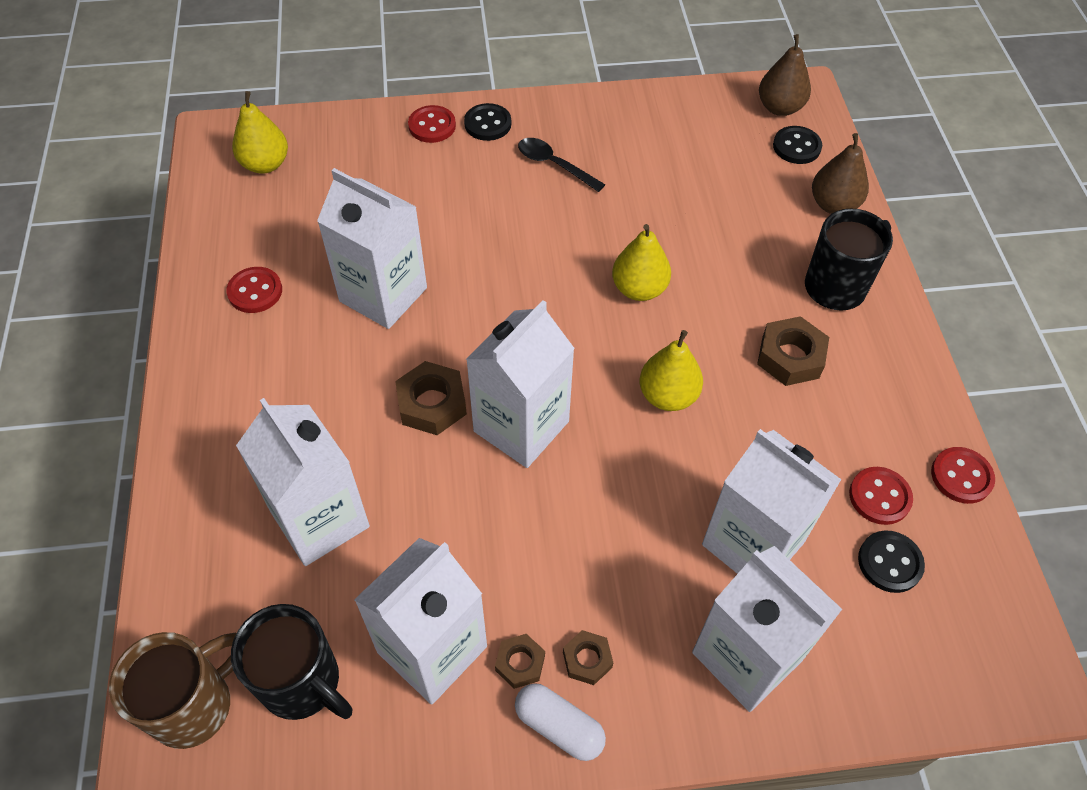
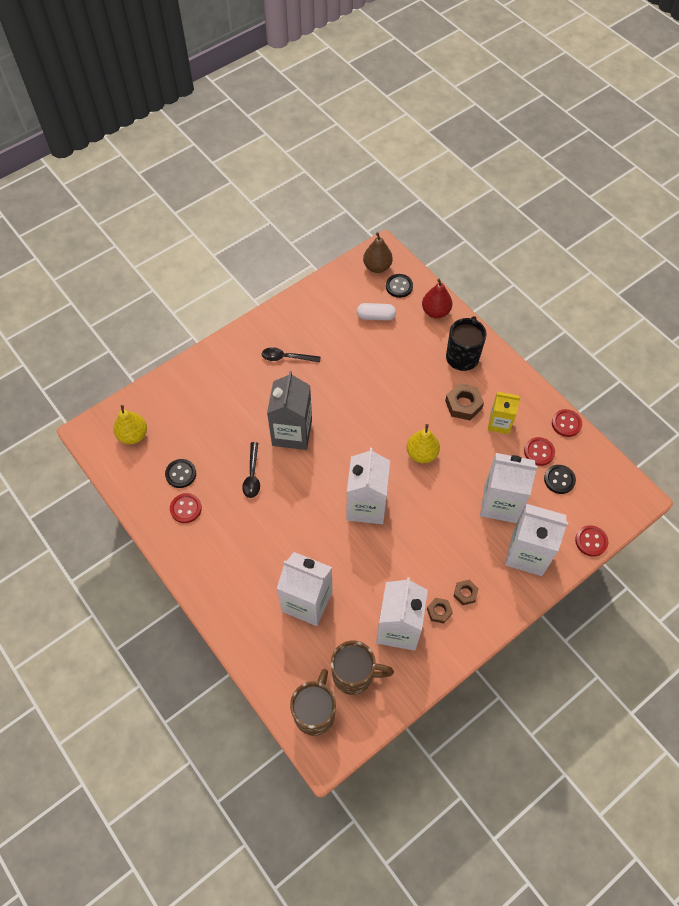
camera: 30 degrees left, 5 degrees up
black mug [231,604,353,720] -> brown mug [331,640,394,695]
white carton [317,168,427,329] -> black spoon [242,442,260,498]
brown nut [395,361,467,435] -> none
red button [408,105,456,143] -> red button moved to [575,525,609,557]
black button [464,103,511,141] -> black button moved to [165,459,196,488]
white capsule [515,683,606,761] -> white capsule moved to [357,303,396,321]
yellow pear [612,224,671,301] -> none
brown pear [812,133,869,214] -> red pear [422,279,452,318]
none -> grey carton [267,371,312,450]
none -> yellow carton [488,392,520,434]

